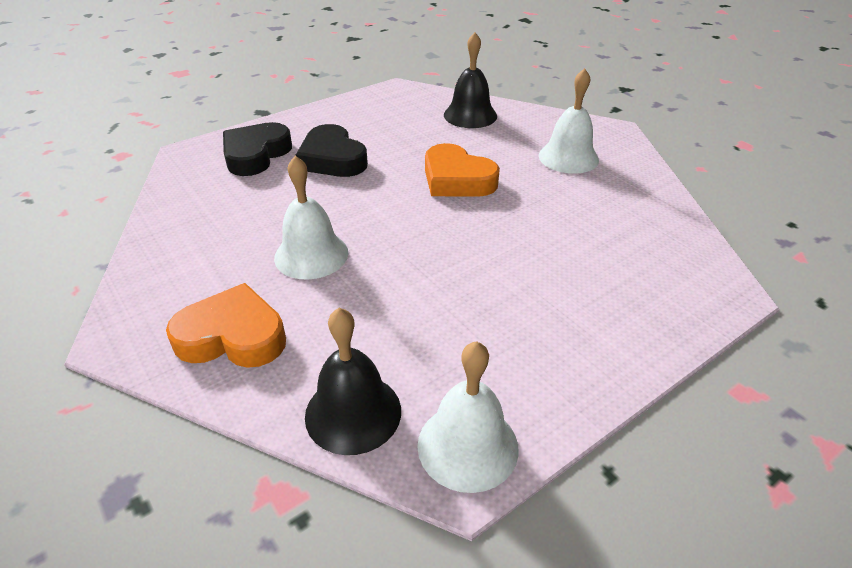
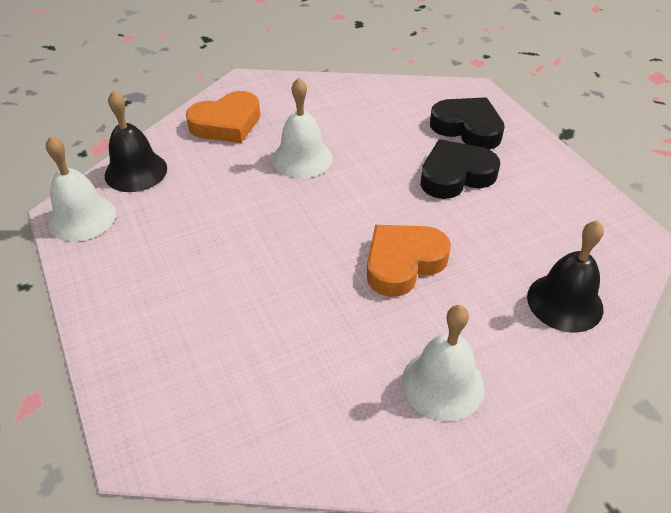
camera: 100 degrees right, 5 degrees up
orange heart [166,283,286,368] -> orange heart turned 45 degrees clockwise [186,91,260,143]

